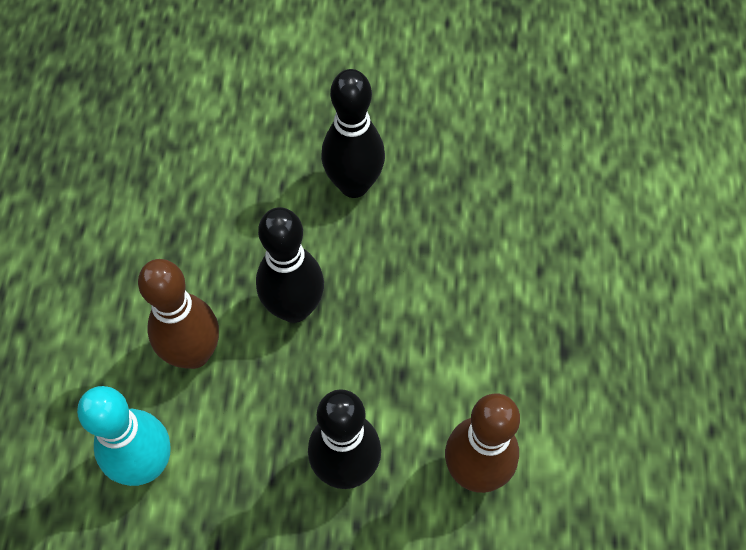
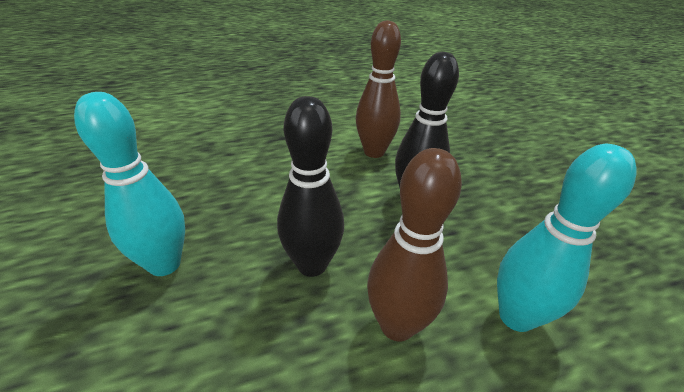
camera: 115 degrees left, 25 degrees down
black bowling pin [321,69,385,198] -> turquoise bowling pin [74,92,185,276]

